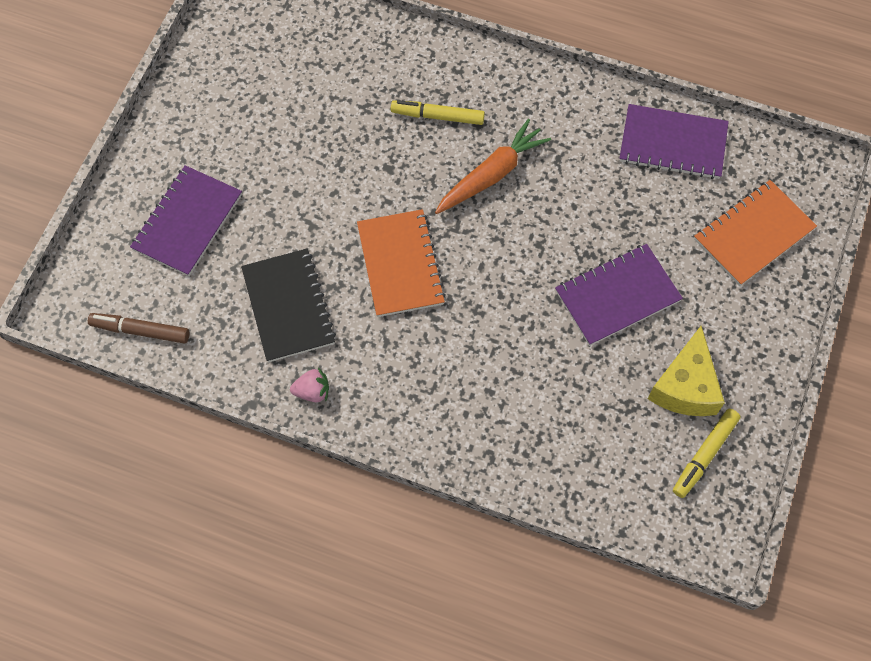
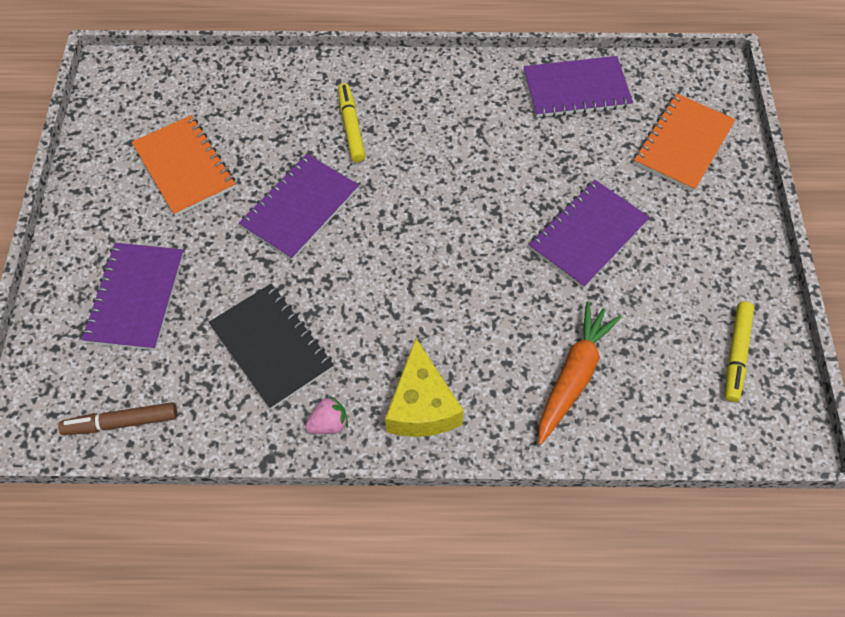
camera: 20 degrees left, 5 degrees down
orange notebook [357,209,446,317] -> orange notebook moved to [132,115,236,216]
yellow marker [391,100,485,125] -> yellow marker turned 90 degrees clockwise [338,83,365,162]
orange carrot [435,119,551,214] -> orange carrot moved to [538,301,622,445]
yellow cheese [648,326,725,416] -> yellow cheese moved to [385,338,464,437]
none -> purple notebook [239,154,359,260]

